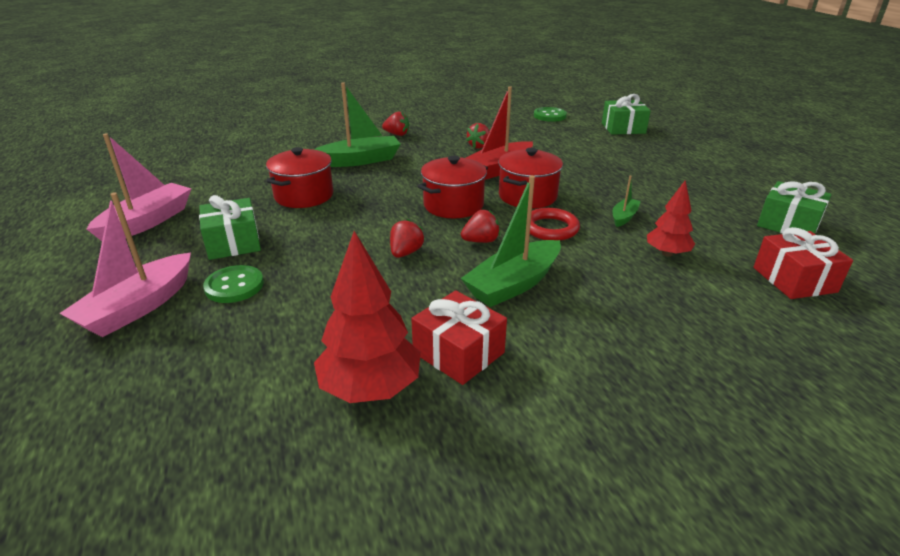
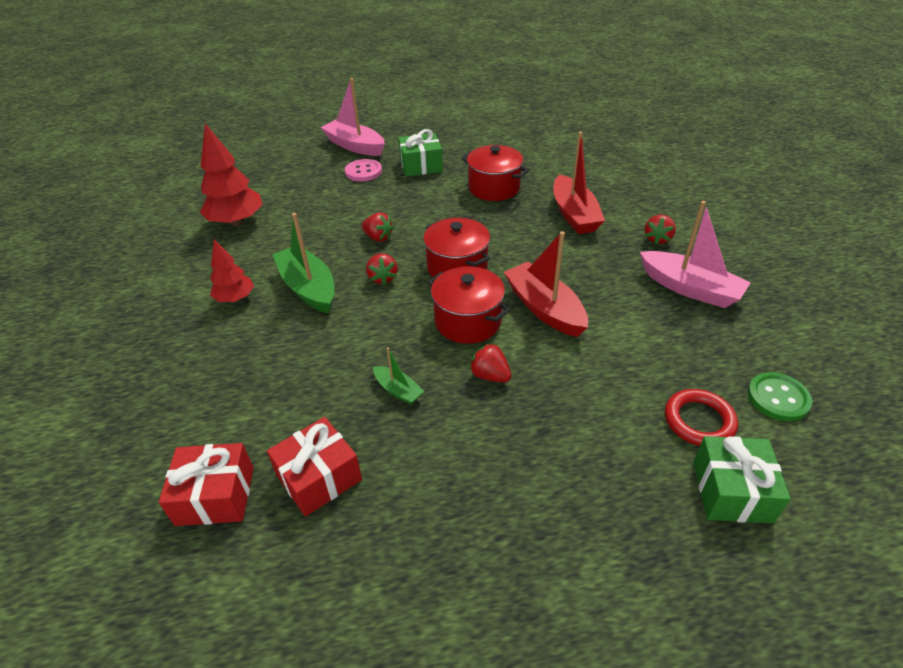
camera: 100 degrees right, 10 degrees up
pink boat [87,133,191,241] -> pink boat moved to [640,201,751,308]
green button [203,265,264,303] -> pink button [345,159,382,182]
green boat [314,83,401,167] -> red boat [553,132,605,234]
red gift [411,290,507,385] -> red gift moved to [267,417,362,517]
red strawberry [466,123,490,149] -> red strawberry moved to [469,343,511,382]
red ring [530,208,580,241] -> red ring moved to [665,389,738,446]
red tree [647,180,695,257] -> red tree moved to [210,239,254,302]
green gift [757,181,832,234] -> none

